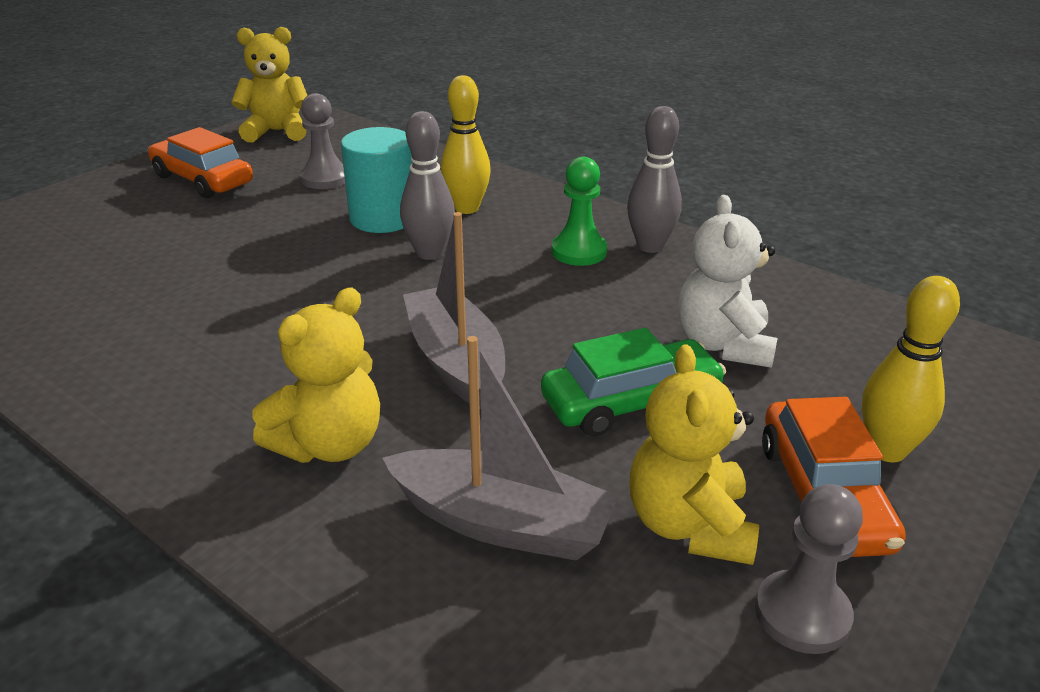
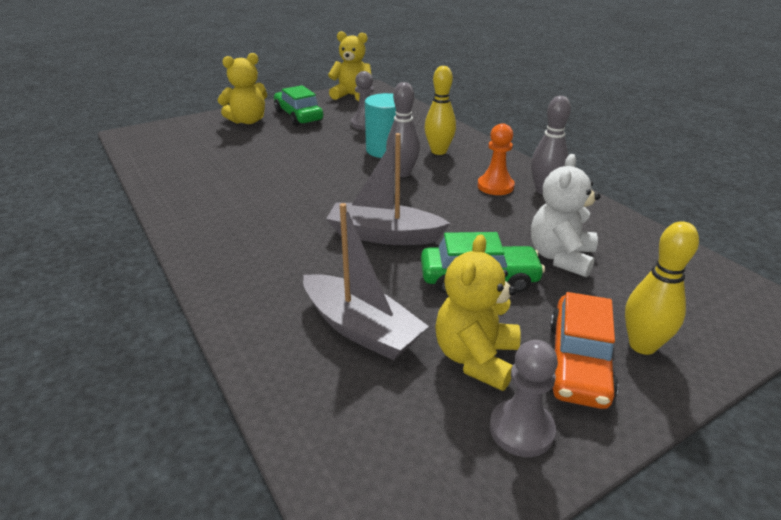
camera: 20 degrees right, 0 degrees up
orange car [148,127,253,198] -> green car [274,85,323,126]
yellow teddy bear [253,287,380,463] -> yellow teddy bear moved to [218,53,267,124]
grey boat [403,212,505,409] -> grey boat turned 75 degrees counterclockwise [326,133,450,245]
green pawn [552,157,607,266] -> orange pawn [478,123,515,195]

